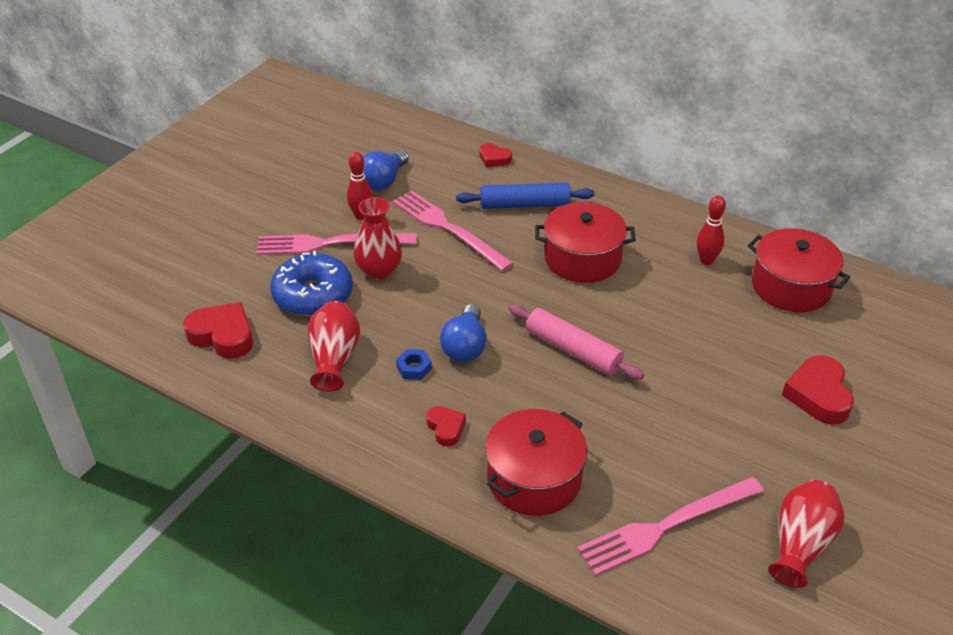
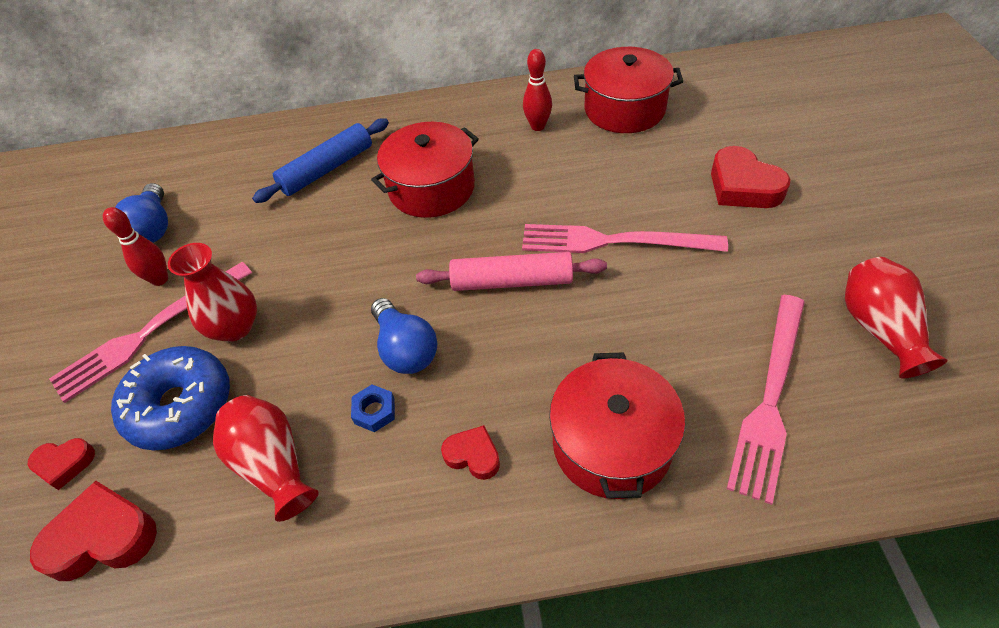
camera: 35 degrees left, 10 degrees up
pink fork [393,191,514,271] -> pink fork moved to [522,224,728,253]
red heart [480,143,512,167] -> red heart moved to [28,438,95,490]

